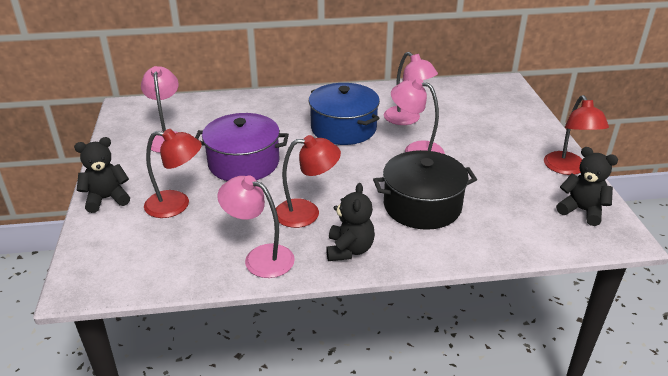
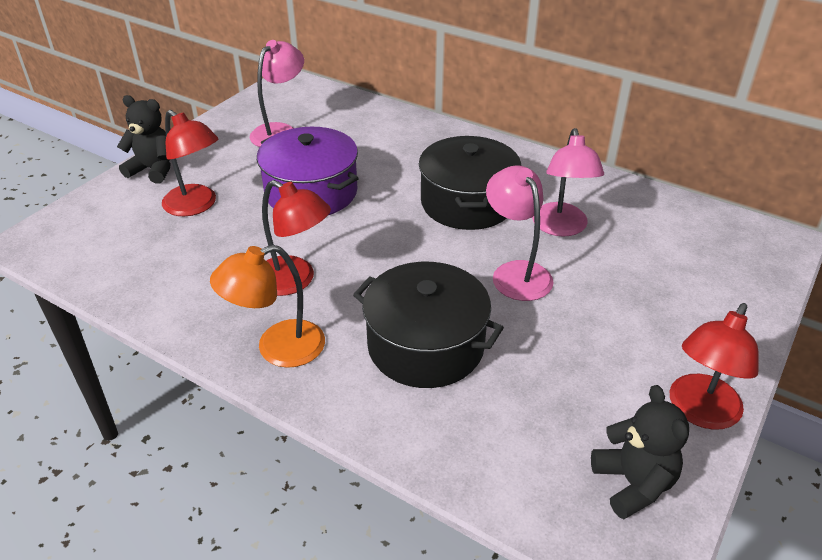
camera: 40 degrees right, 5 degrees up
pink lamp [217,176,295,278] -> none
blue pot [309,83,380,145] -> black pot [419,136,521,230]
black teddy bear [326,183,375,261] -> orange lamp [210,245,325,368]

